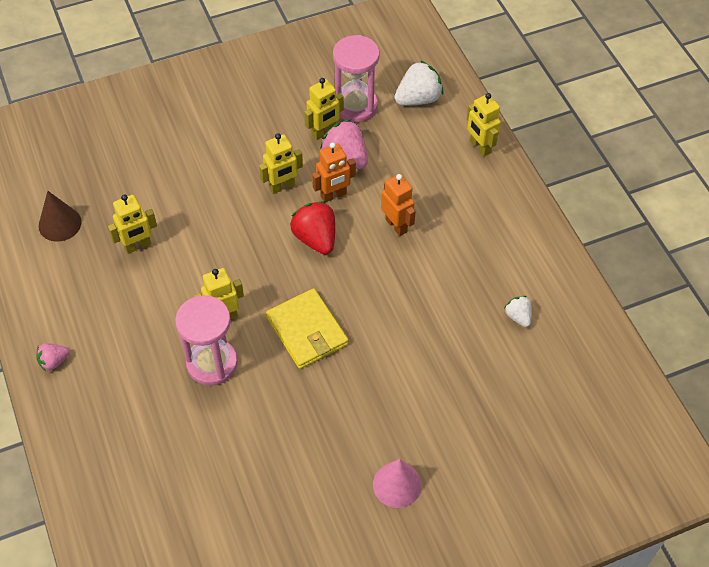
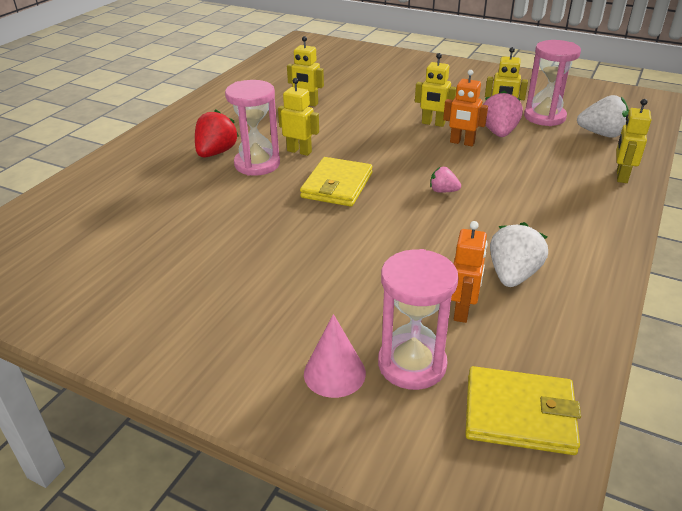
camera: 50 degrees right, 20 degrees down
pink strawberry [36,343,70,371] -> pink strawberry moved to [430,167,461,193]
brown cone [39,191,82,242] -> none
red strawberry [290,201,335,255] -> red strawberry moved to [195,109,239,157]
pink cone [373,459,422,508] -> pink cone moved to [304,314,366,398]
orange robot [381,174,416,236] -> orange robot moved to [451,221,488,323]
white strawberry [504,296,532,327] -> white strawberry [490,222,548,287], size x1.78
none -> pink hourglass [378,249,459,390]
none -> yellow wallet [465,366,581,455]

